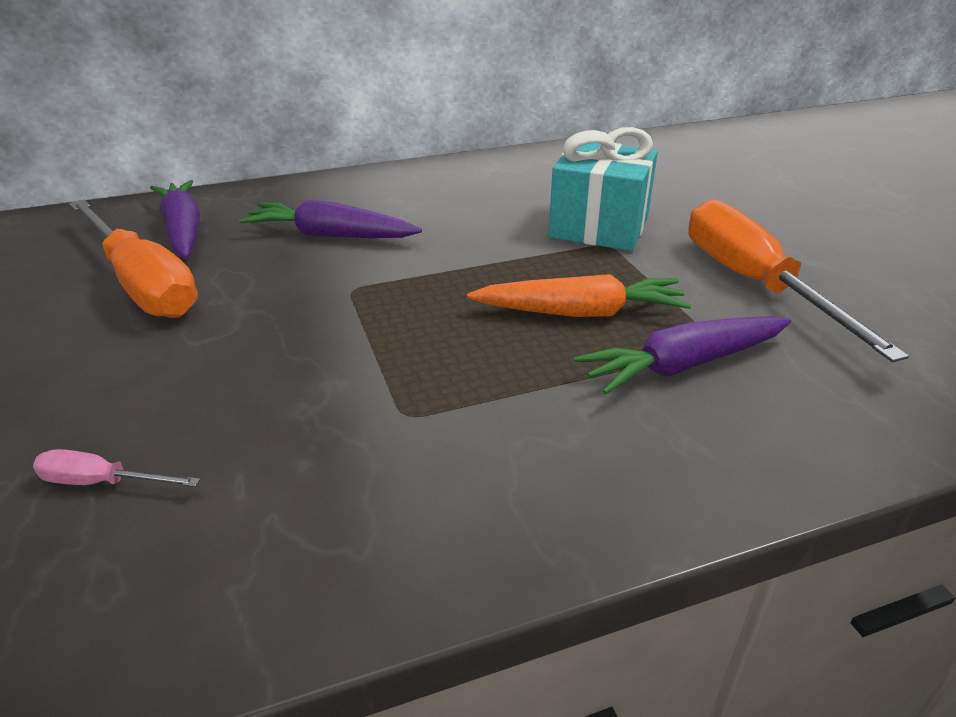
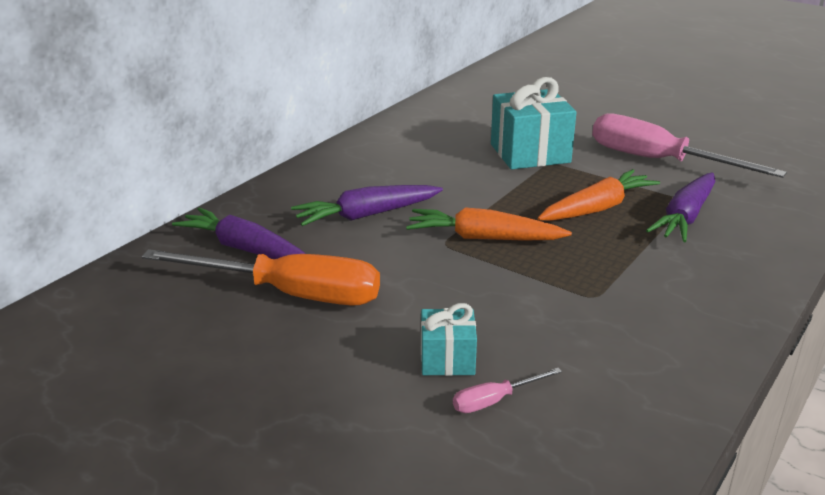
camera: 35 degrees left, 5 degrees down
orange screwdriver [688,199,909,362] -> pink screwdriver [592,113,787,178]
none -> orange carrot [406,207,572,241]
none -> turquoise gift [421,303,477,376]

